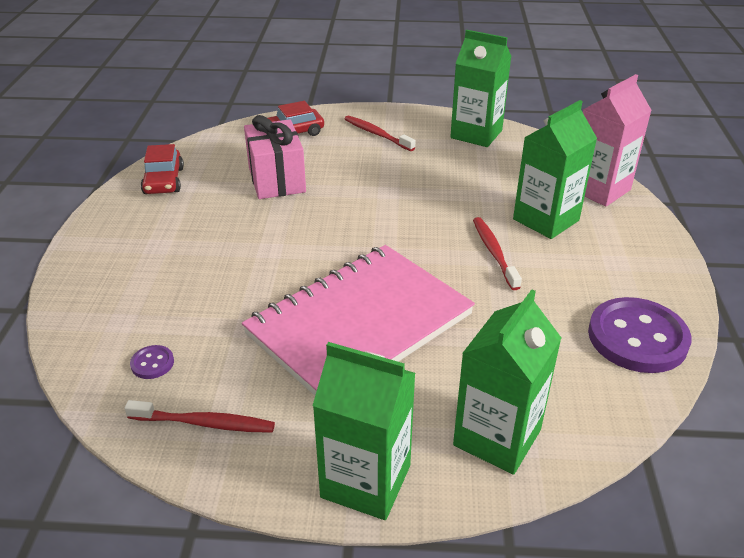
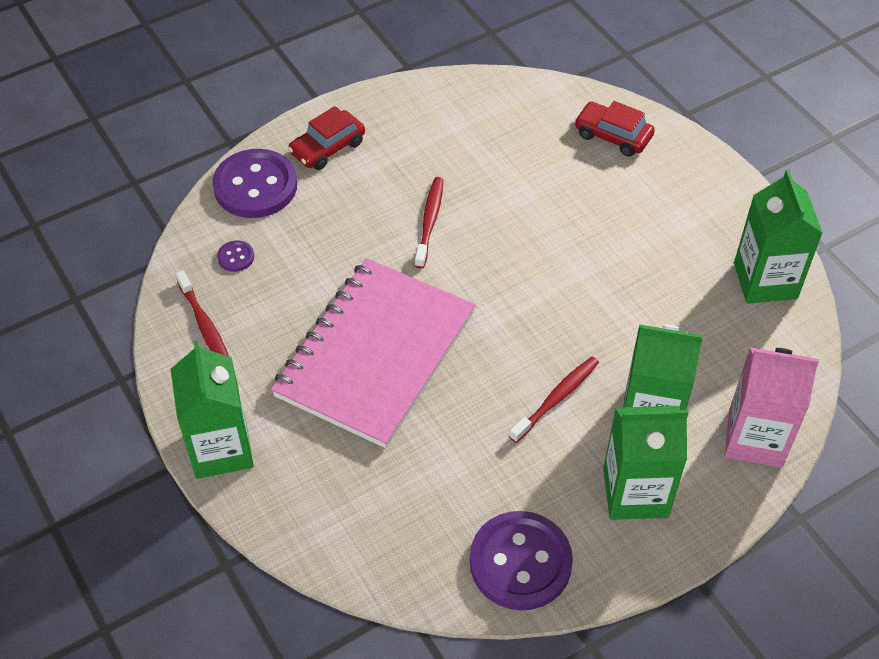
camera: 55 degrees right, 15 degrees up
red car [141,144,184,194] -> red car moved to [288,106,365,170]
pink notebook [242,245,475,396] -> pink notebook turned 75 degrees counterclockwise [271,258,476,448]
pink gift [244,115,306,199] -> none
red toothbrush [344,116,415,151] -> red toothbrush moved to [415,177,444,268]
green carton [453,289,561,475] -> green carton moved to [603,406,689,520]
none -> purple button [212,149,297,218]

